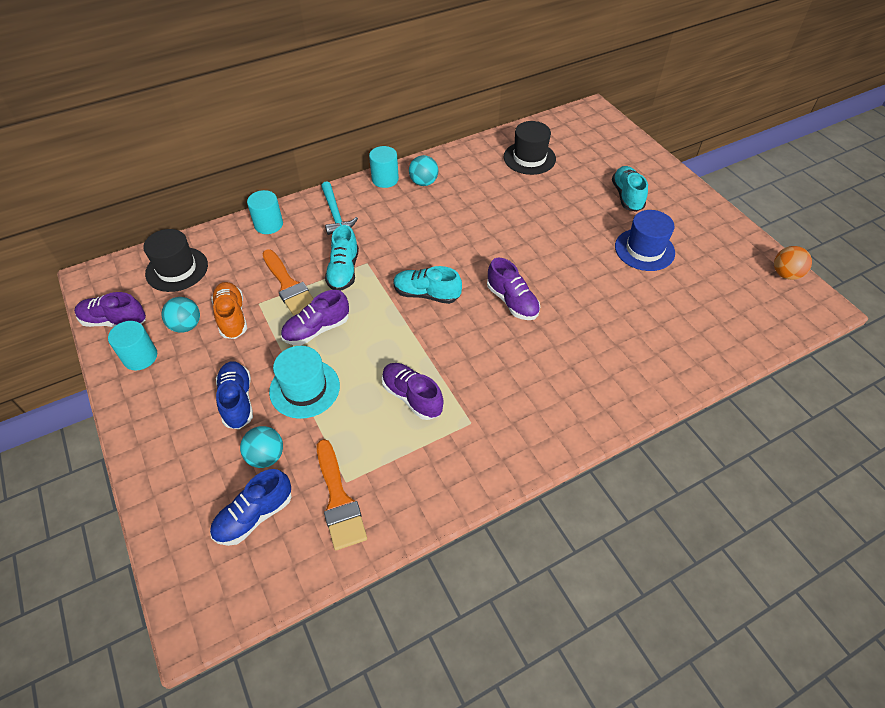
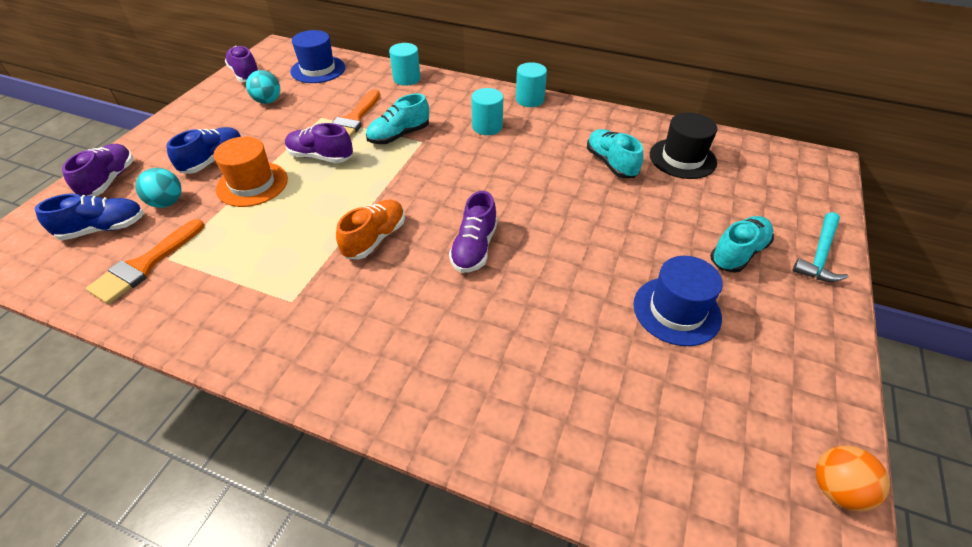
camera: 50 degrees right, 5 degrees down
turquoise cylinder [108,321,157,370] -> turquoise cylinder moved to [471,88,503,135]
black hat [143,229,208,292] -> blue hat [290,30,345,83]
blue shoe [210,469,292,546] -> blue shoe turned 150 degrees clockwise [35,193,144,240]
orange shoe [211,282,247,339] -> orange shoe moved to [336,199,405,260]
turquoise hat [269,346,340,419] -> orange hat [213,137,288,207]
turquoise hammer [321,181,358,235] -> turquoise hammer moved to [792,212,848,282]
purple shoe [382,363,444,420] -> purple shoe moved to [62,144,133,196]
turquoise shoe [394,266,462,304] -> turquoise shoe moved to [587,129,643,178]
turquoise ball [409,155,438,186] -> none

